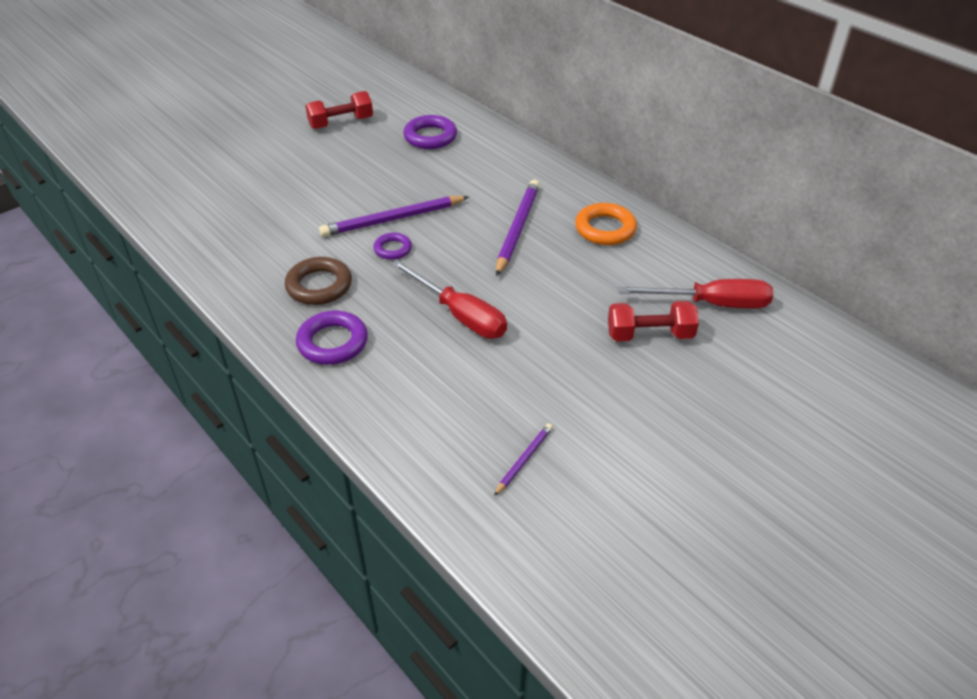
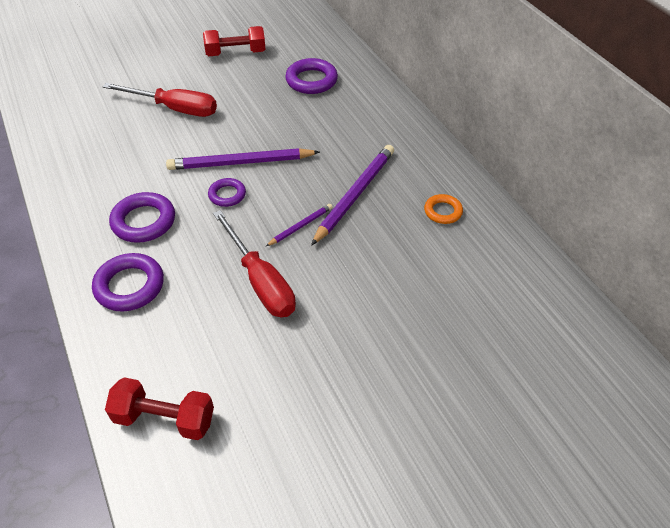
camera: 15 degrees right, 5 degrees up
brown ring [285,257,352,305] -> purple ring [109,192,175,243]
purple pencil [494,423,553,496] -> purple pencil moved to [266,204,332,246]
orange ring [575,203,637,245] -> orange ring [424,194,463,224], size x0.61
red dumbbell [608,301,699,341] -> red dumbbell moved to [105,377,214,440]
red screwdriver [618,279,773,308] -> red screwdriver moved to [102,83,217,117]

